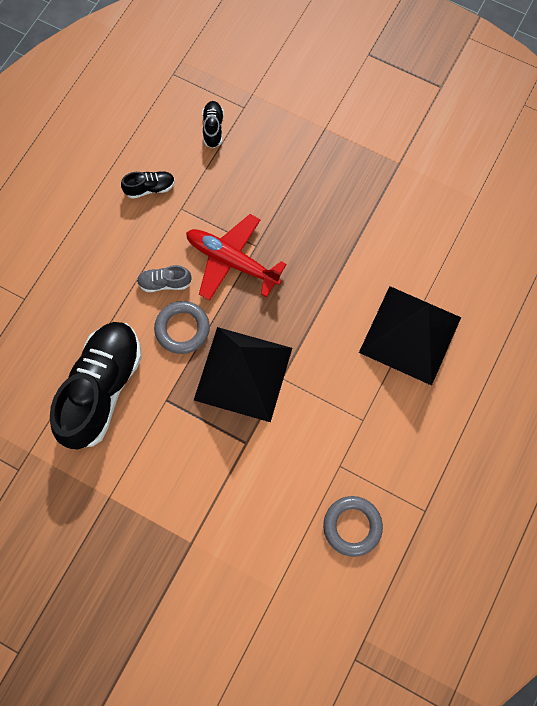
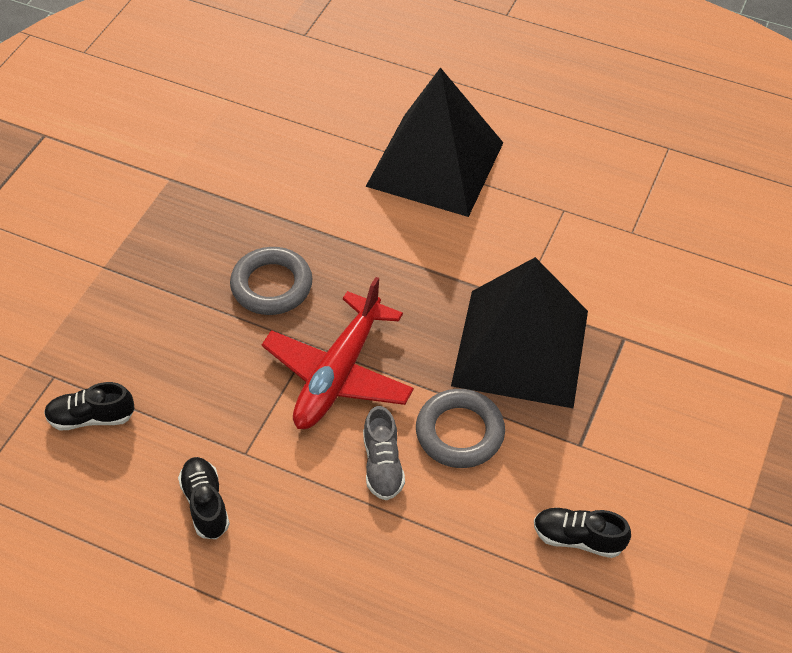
camera: 95 degrees left, 20 degrees down
black shoe [50,322,142,449] -> black shoe [534,508,631,558], size x0.42
grey ring [323,496,383,557] -> grey ring moved to [230,247,313,315]

